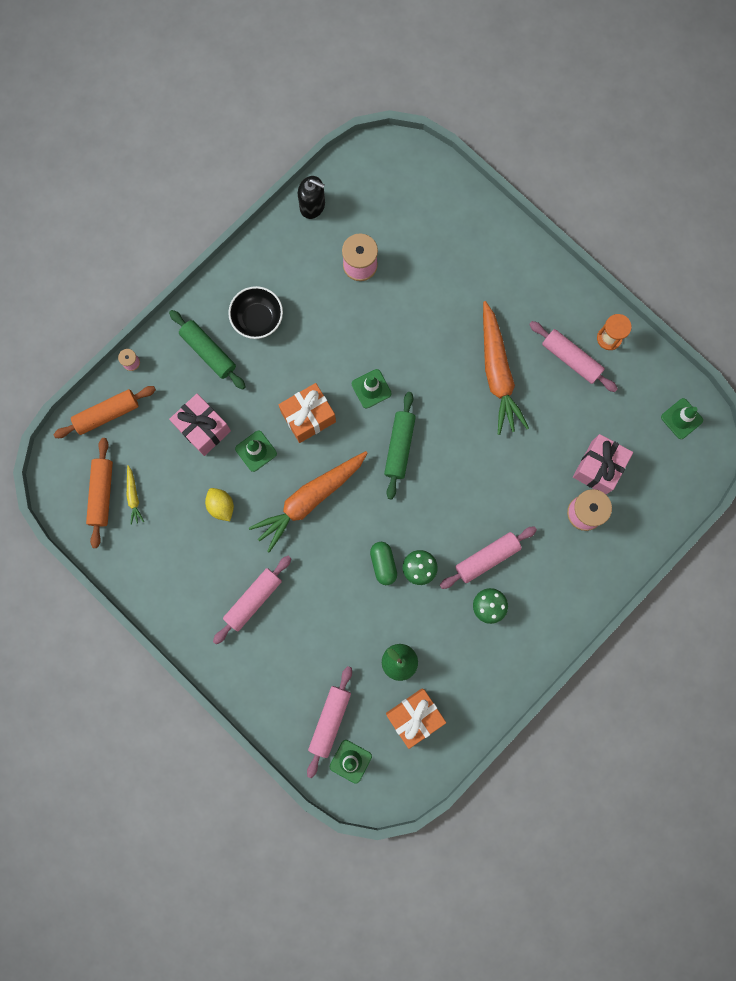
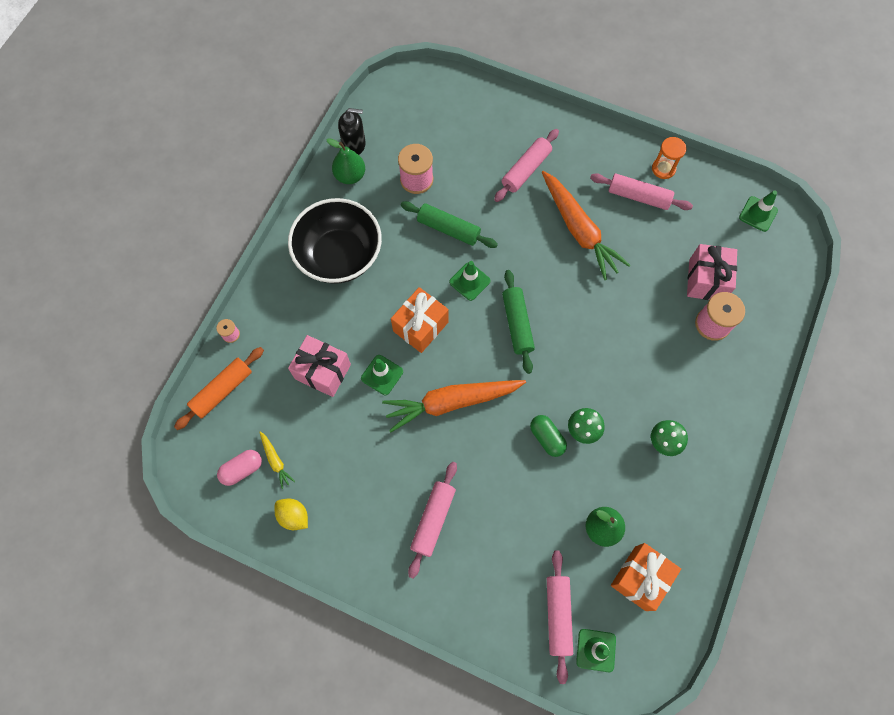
camera: 20 degrees left, 10 degrees down
orange rolling pin [86,438,113,548] -> pink capsule [217,450,262,486]
green rolling pin [169,310,246,390] -> green rolling pin moved to [401,201,498,248]
yellow lemon [205,488,234,521] -> yellow lemon moved to [275,499,308,530]
black bowl [228,286,283,339] -> black bowl [288,198,382,284], size x1.69
orange carrot [249,451,368,553] -> orange carrot turned 45 degrees clockwise [382,380,526,432]
pink rolling pin [440,526,537,589] -> pink rolling pin moved to [494,129,559,202]
none -> green pear [326,138,365,184]

